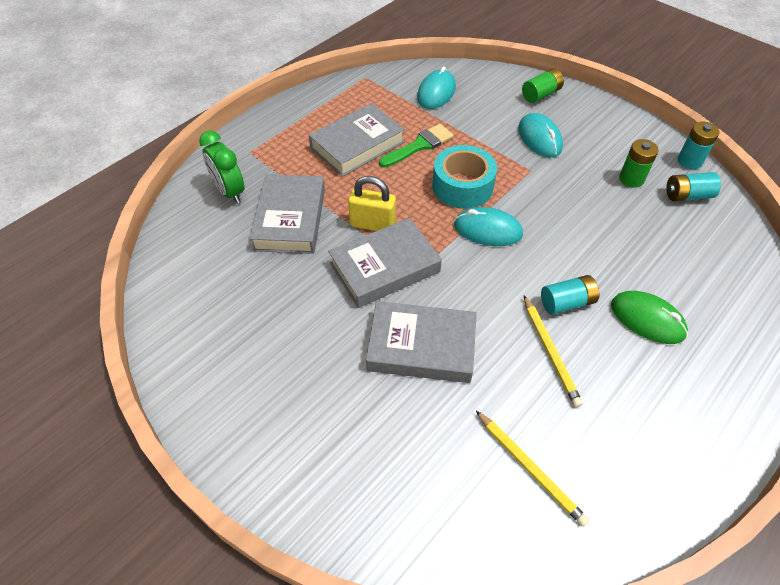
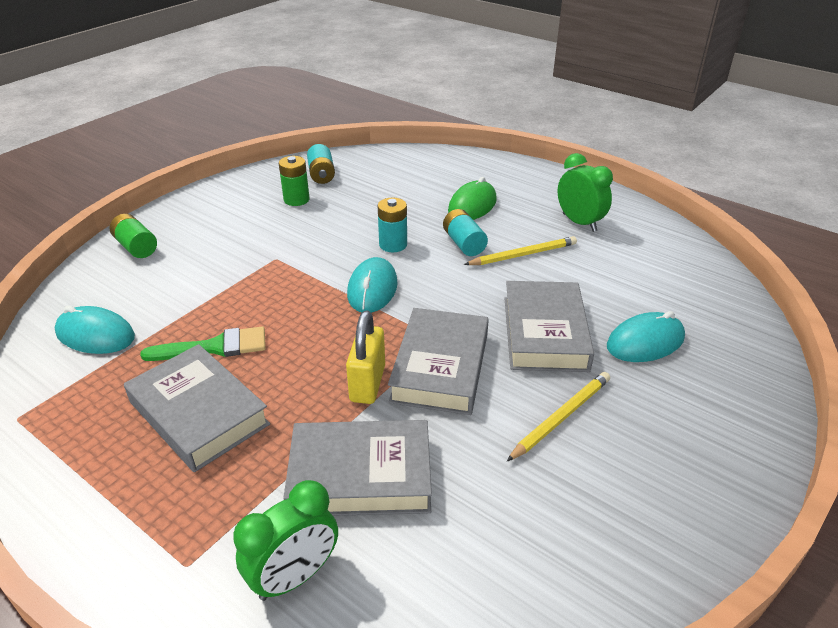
camera: 95 degrees left, 15 degrees down
grey book [328,218,442,308] -> grey book turned 45 degrees clockwise [388,308,489,415]
green brush [379,124,454,168] -> green brush turned 120 degrees clockwise [140,326,266,361]
turquoise tape [432,145,497,209] -> none
yellow pencil [476,411,589,527] -> yellow pencil moved to [506,372,610,462]
turquoise mouse [518,113,563,158] -> turquoise mouse moved to [607,311,685,362]
turquoise battery [678,122,720,169] -> turquoise battery moved to [377,198,407,252]
none -> green clock [558,153,613,232]

